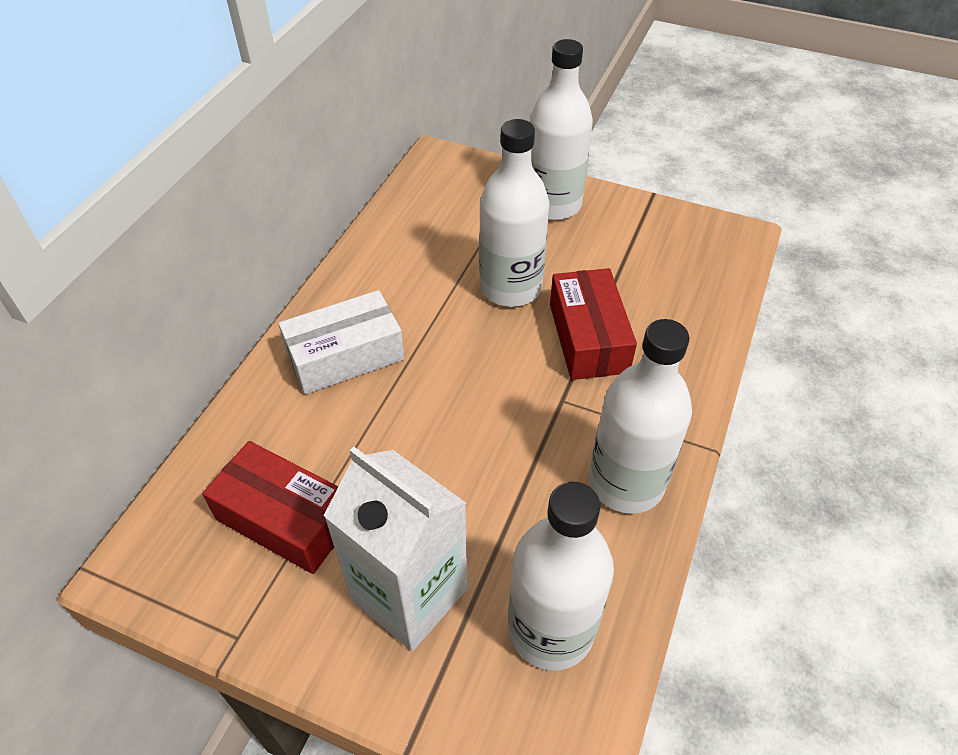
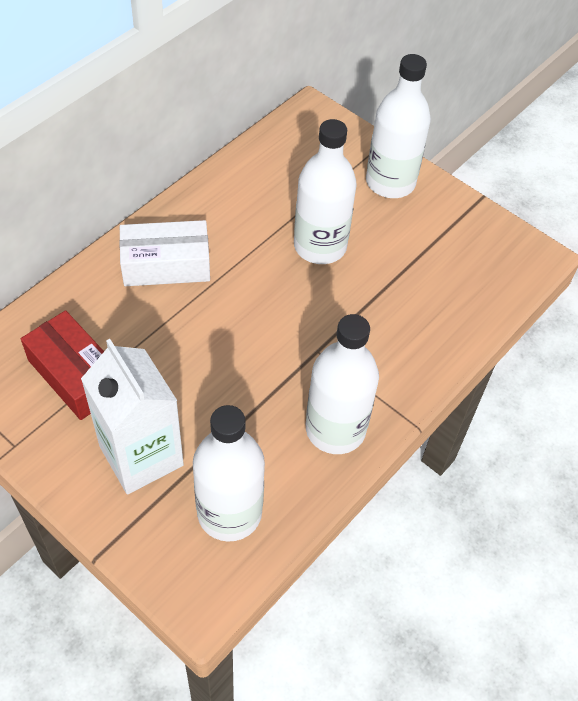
camera: 15 degrees right, 5 degrees up
red box [550,268,637,380] -> none

